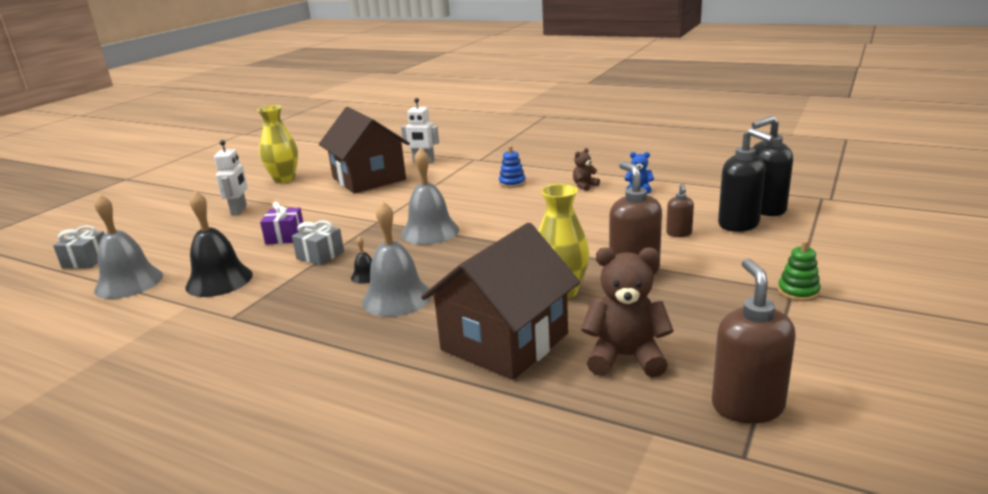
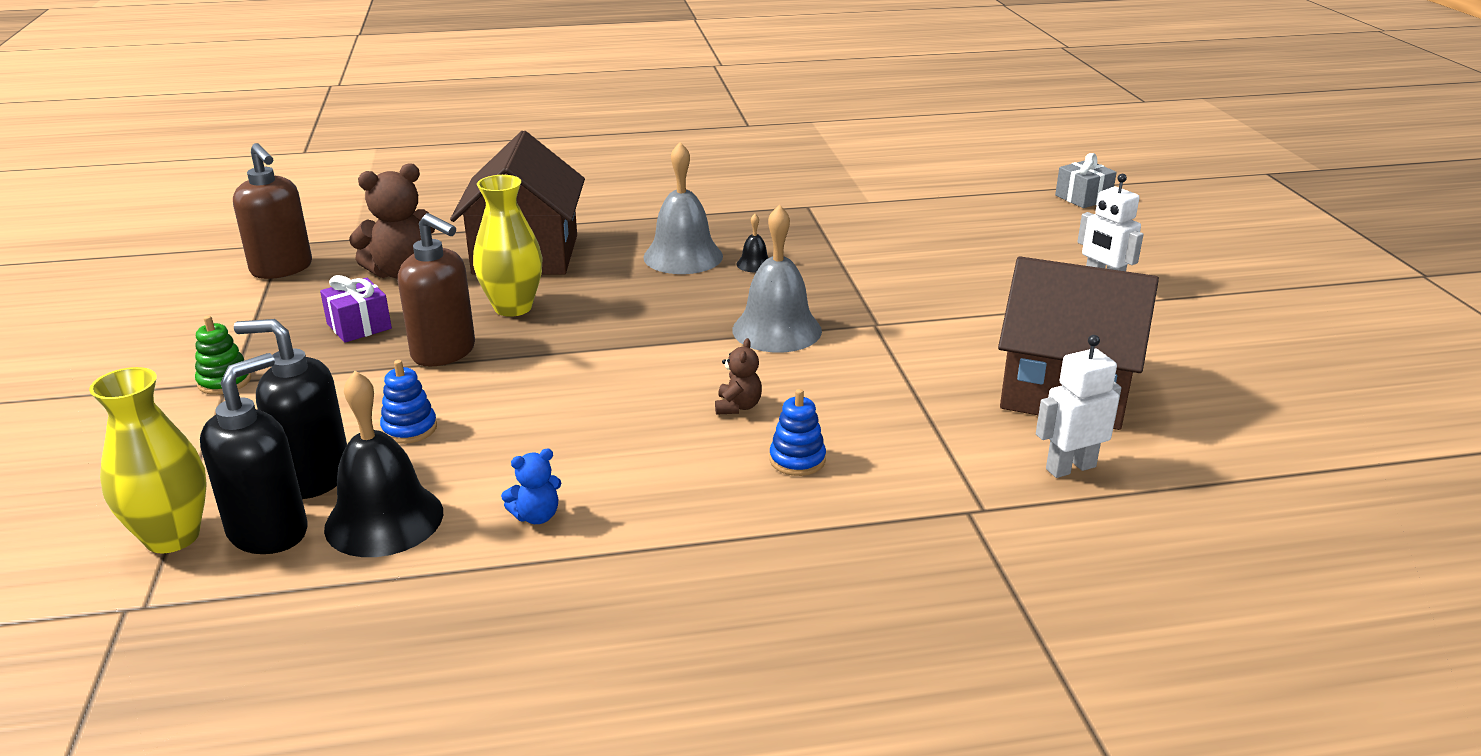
camera: 140 degrees right, 5 degrees up
grey bell [94,194,163,299] -> none
black bell [185,191,253,297] -> black bell moved to [324,371,443,557]
yellow vase [257,105,298,183] -> yellow vase moved to [89,367,206,553]
purple gift [260,202,305,244] -> purple gift moved to [320,275,392,343]
grey gift [292,221,344,265] -> none
brown teddy bear [573,148,600,191] -> brown teddy bear moved to [715,338,762,415]
brown soap dispenser [666,184,694,237] -> blue stacking toy [380,360,437,444]

